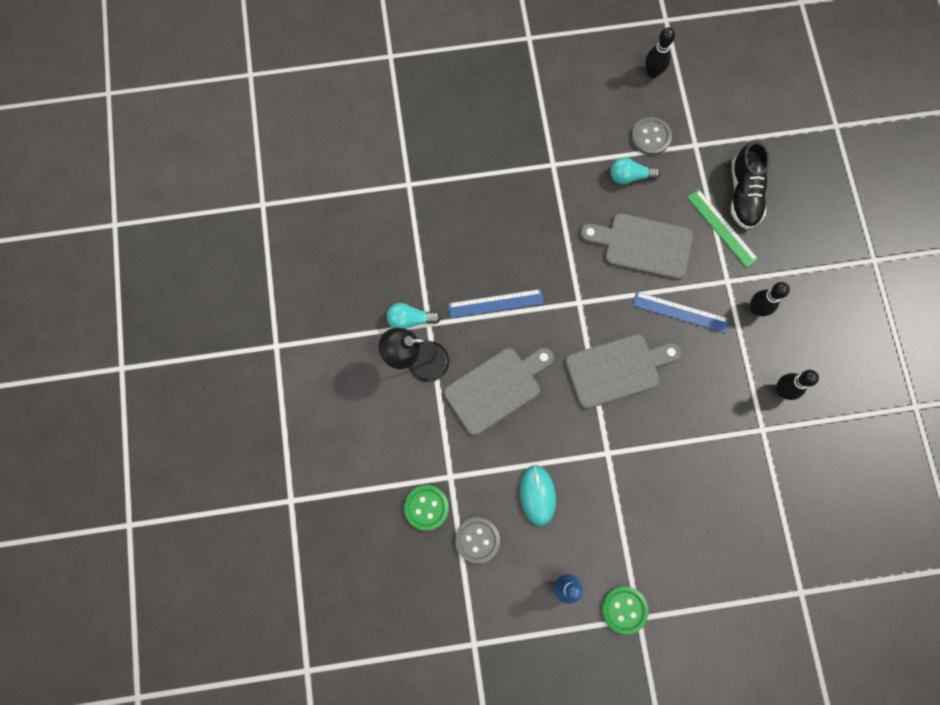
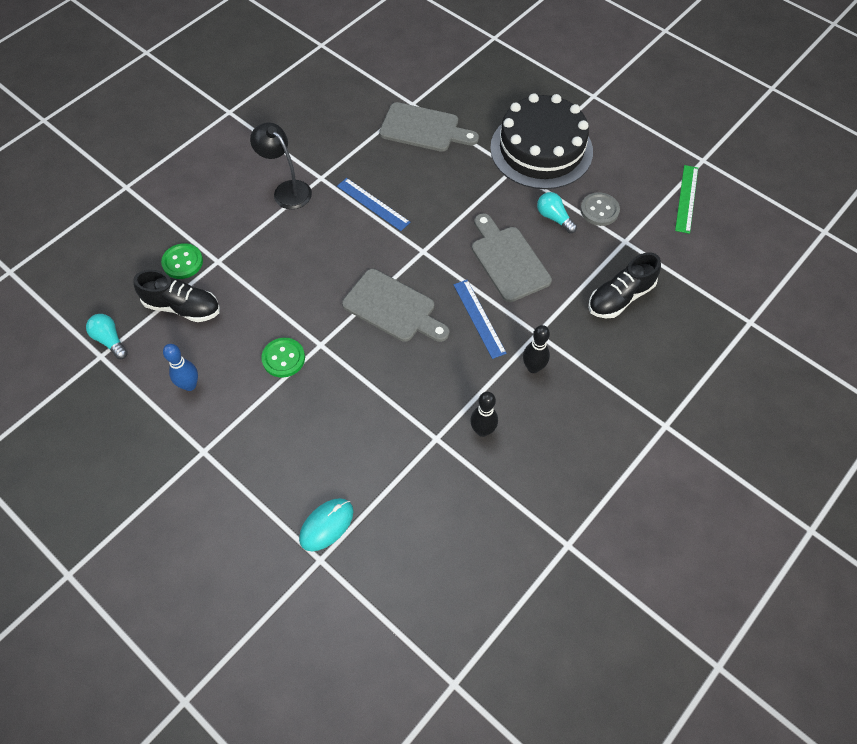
camera: 50 degrees right, 15 degrees down
turquoise light bulb [387,303,441,329] -> turquoise light bulb moved to [86,314,128,359]
grey cutting board [444,348,554,435] -> grey cutting board moved to [379,102,479,152]
grey button [455,517,500,564] -> black shoe [133,270,220,322]
turquoise mouse [520,465,556,526] -> turquoise mouse moved to [299,498,354,551]
green button [602,586,649,635] -> green button moved to [261,338,305,378]
black bowling pin [645,27,675,78] -> none
green ruler [687,189,758,268] -> green ruler moved to [675,165,698,234]
none -> black cake [490,93,593,189]

